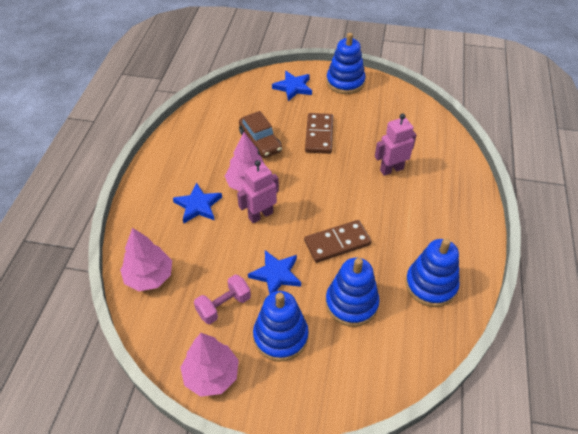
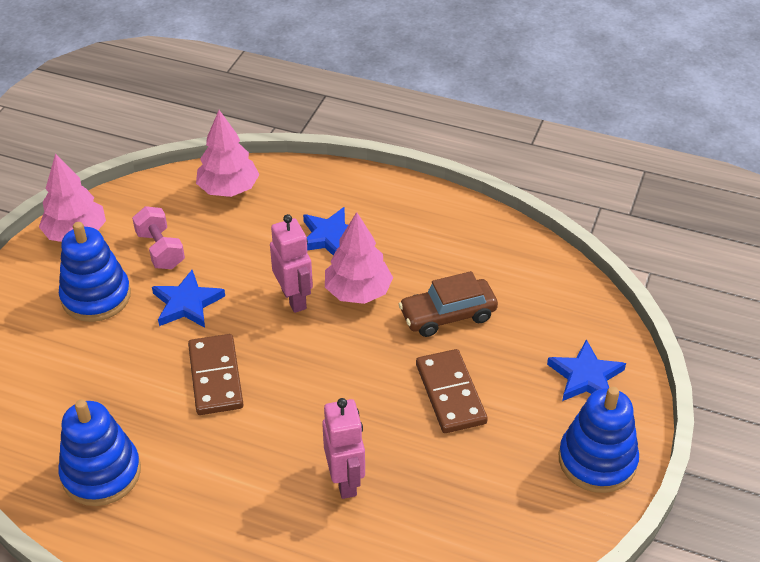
camera: 100 degrees right, 5 degrees down
brown domino [305,113,333,154] -> brown domino turned 60 degrees clockwise [416,349,488,433]
blue stacking toy [326,258,380,327] -> none

